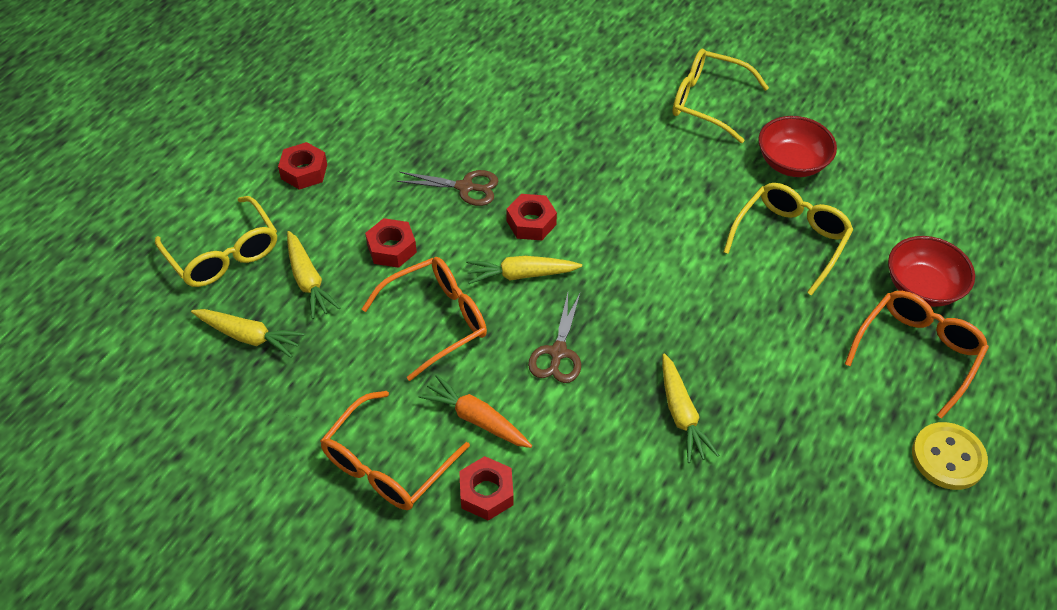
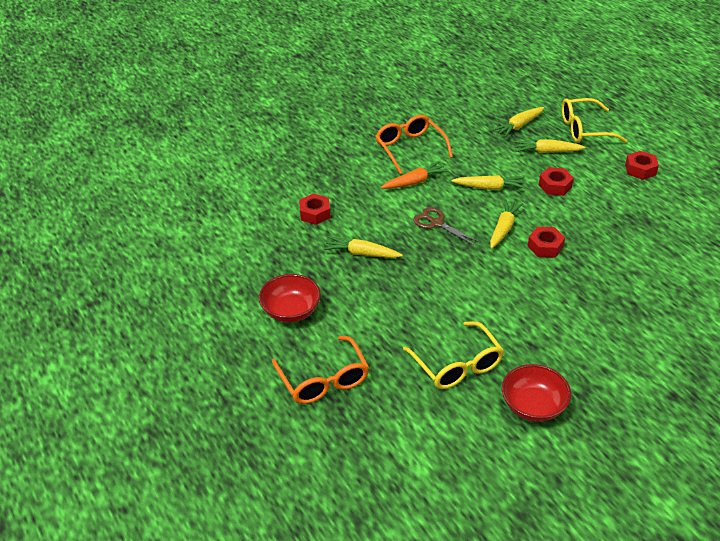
camera: 120 degrees right, 10 degrees down
orange glasses [362,257,487,381] -> yellow carrot [451,175,526,190]
brown scissors [397,170,498,206] -> none
red nut [459,456,514,521] -> red nut moved to [299,193,330,225]
yellow glasses [672,49,769,143] -> none
red bowl [888,236,975,307] -> red bowl moved to [259,274,321,322]
yellow button [912,422,988,490] -> none

